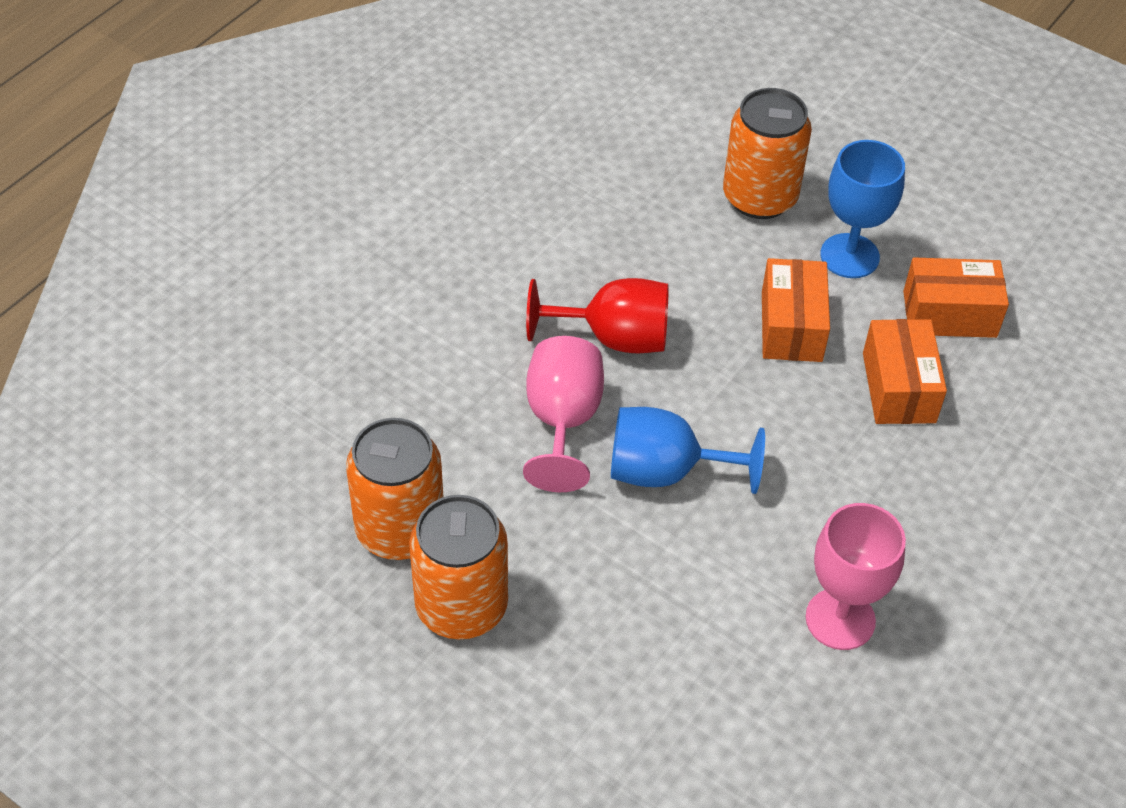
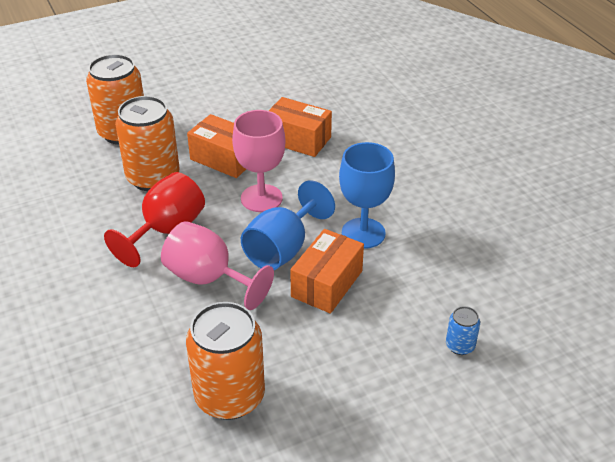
camera: 60 degrees left, 10 degrees down
orange can [409,495,508,639] -> orange can moved to [115,96,180,191]
pink goblet [806,503,906,650] -> pink goblet moved to [232,110,286,212]
blue goblet [820,140,905,278] -> blue goblet moved to [339,142,395,249]
orange box [903,258,1009,338] -> orange box moved to [290,229,364,314]
none -> blue can [446,306,480,355]

